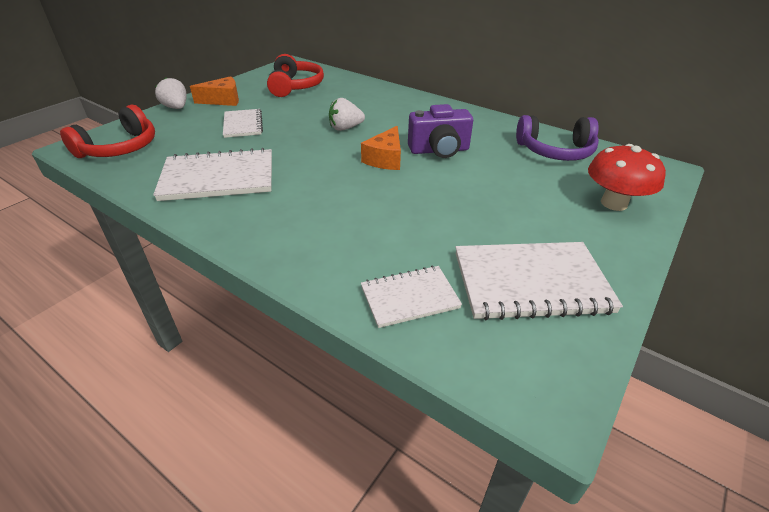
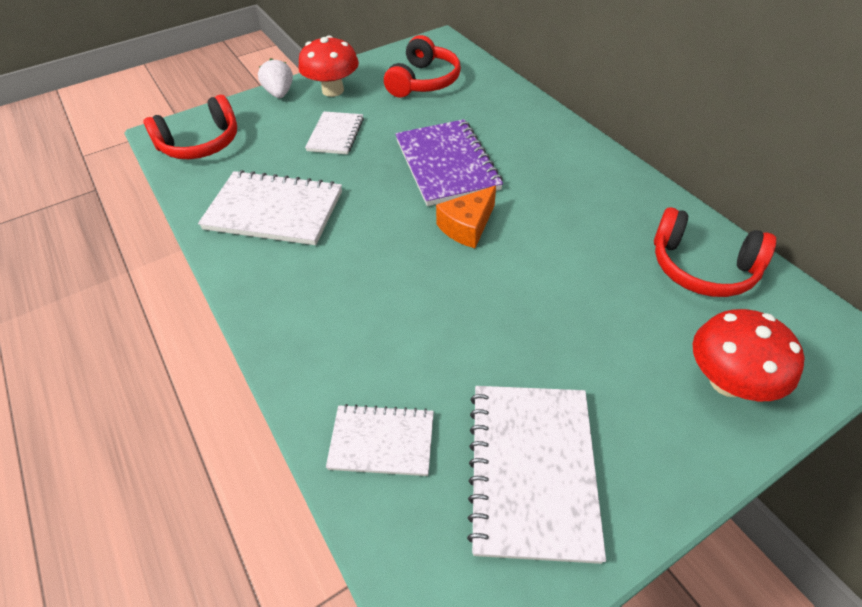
camera: 25 degrees right, 10 degrees up
orange cheese [190,76,239,106] -> red mushroom [298,35,359,97]
white strawberry [329,98,365,131] -> purple notebook [395,119,503,206]
purple camera [408,104,473,158] -> none
white notebook [455,242,623,320] -> white notebook turned 75 degrees clockwise [467,386,606,564]
purple headphones [516,115,599,161] -> red headphones [654,207,776,297]

